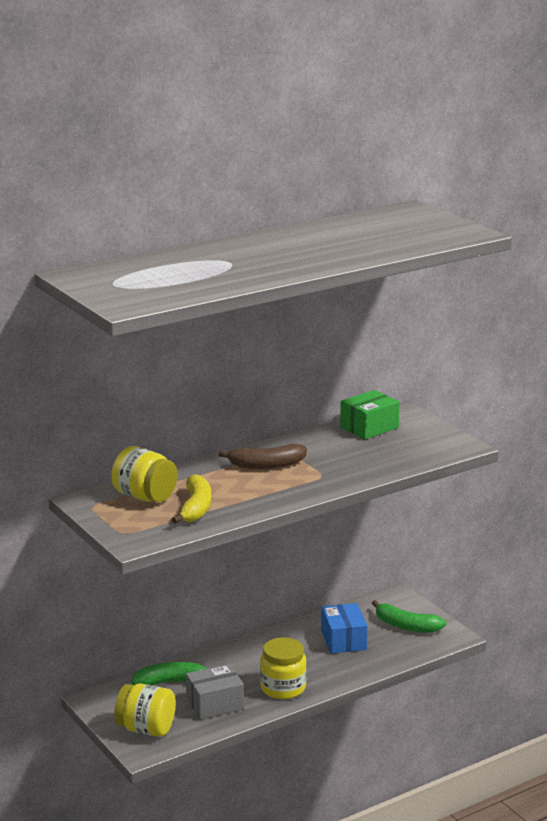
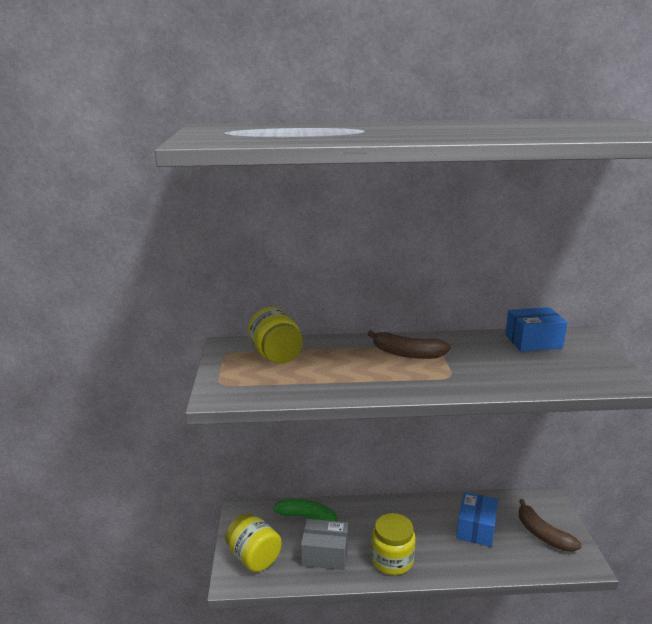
camera: 30 degrees right, 0 degrees up
yellow banana [171,474,211,524] -> none
green box [340,390,400,439] -> blue box [505,307,567,352]
green banana [372,600,446,633] -> brown banana [518,499,582,552]

